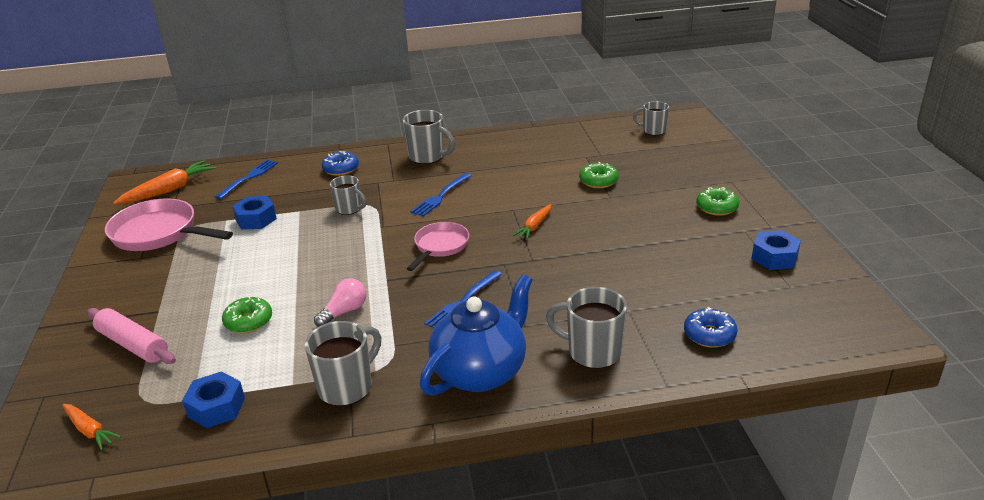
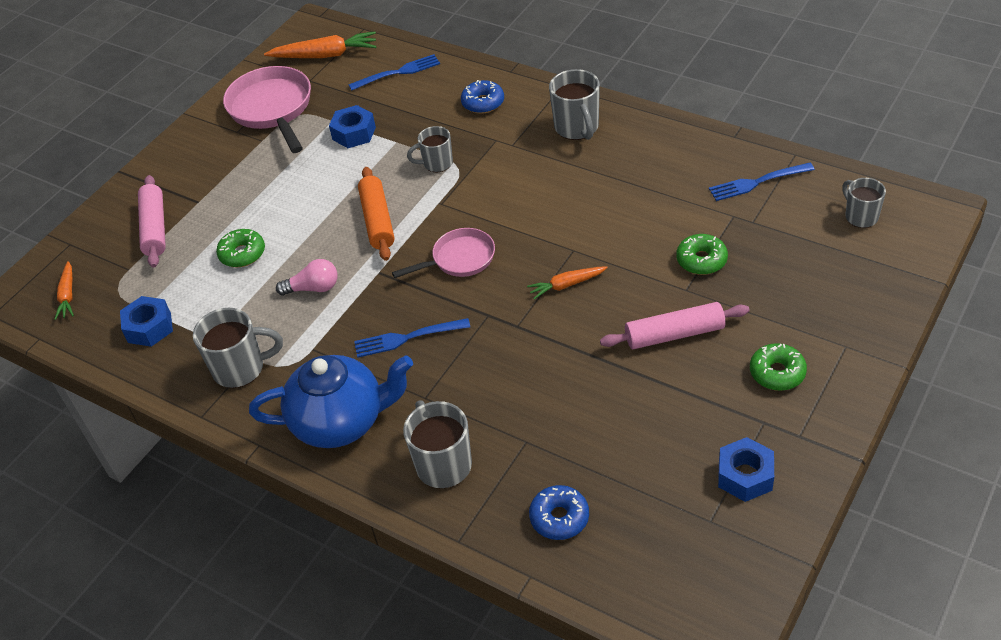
camera: 45 degrees right, 15 degrees up
grey mug [330,175,366,215] -> grey mug turned 90 degrees clockwise [407,126,453,172]
blue fork [410,173,471,216] -> blue fork moved to [709,163,815,201]
none -> orange rolling pin [358,167,395,261]
none -> pink rolling pin [600,302,750,349]

